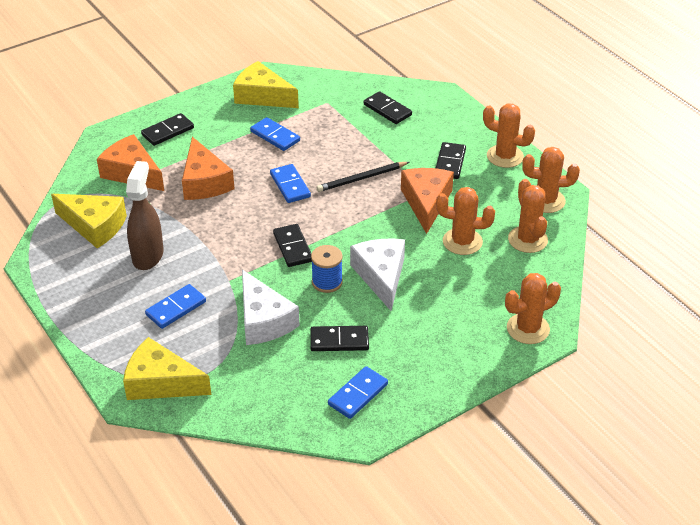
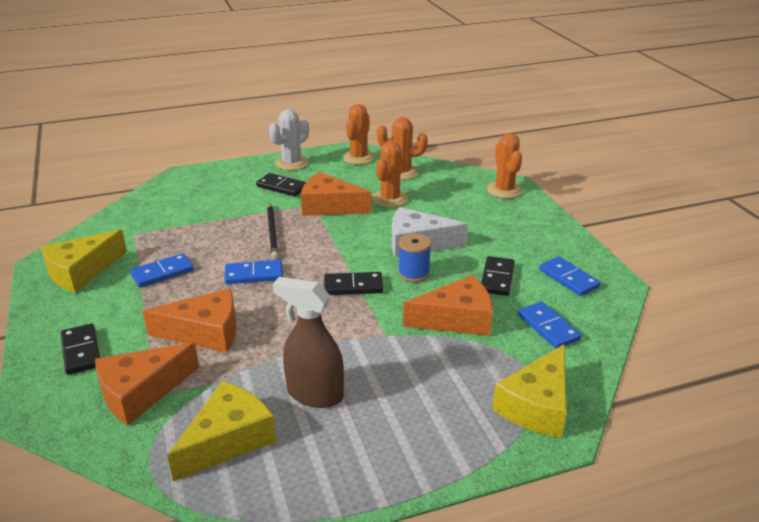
camera: 75 degrees left, 10 degrees down
blue domino [145,284,206,329] -> blue domino moved to [518,301,581,349]
white cheese [242,270,300,345] -> orange cheese [403,275,493,336]
black domino [364,91,412,124] -> none
orange cactus [483,103,535,168] -> white cactus [269,109,309,170]

